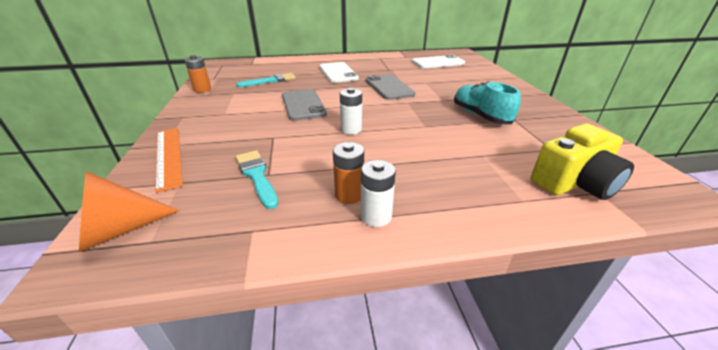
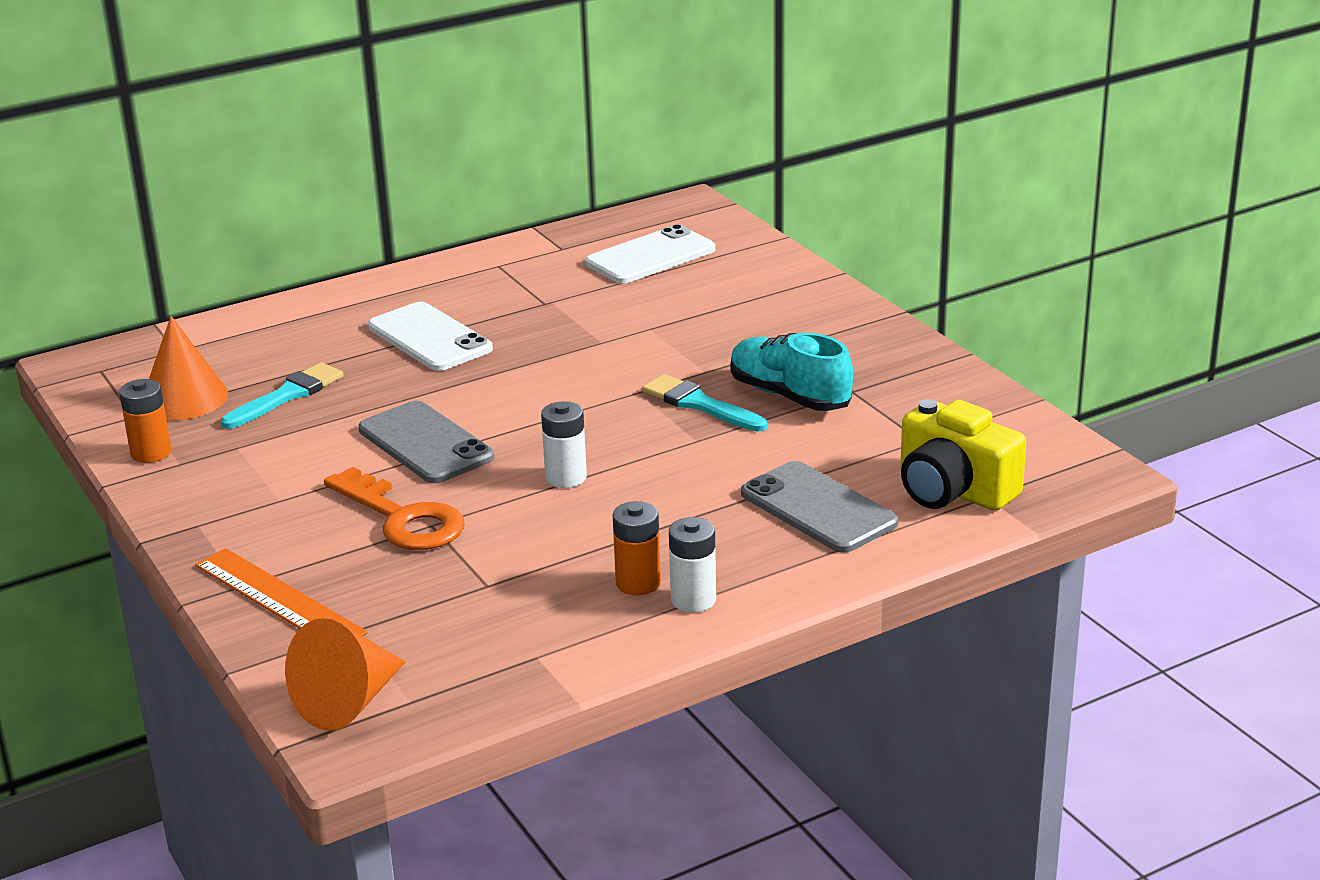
camera: 20 degrees left, 5 degrees down
turquoise brush [236,150,278,209] -> turquoise brush moved to [642,374,767,432]
grey phone [366,74,416,100] -> grey phone moved to [741,461,898,553]
yellow camera [531,123,634,200] -> yellow camera turned 90 degrees clockwise [900,399,1026,511]
none -> orange cone [149,316,229,420]
none -> orange key [324,467,465,550]

